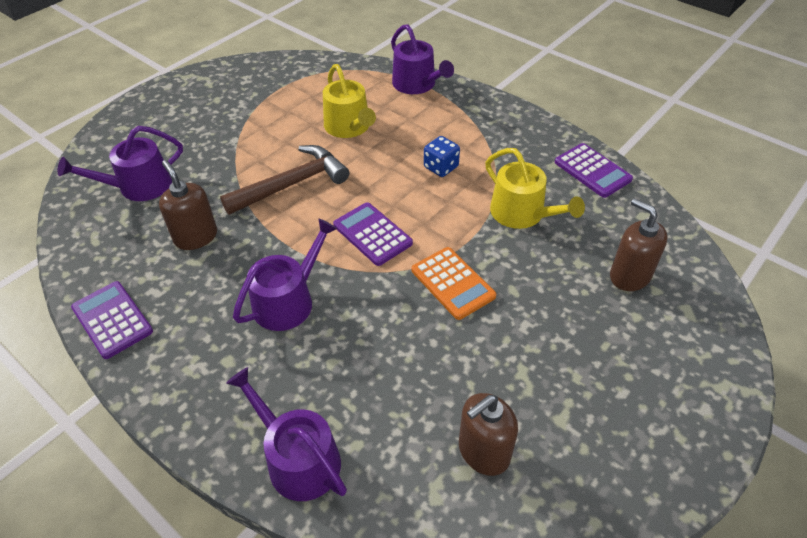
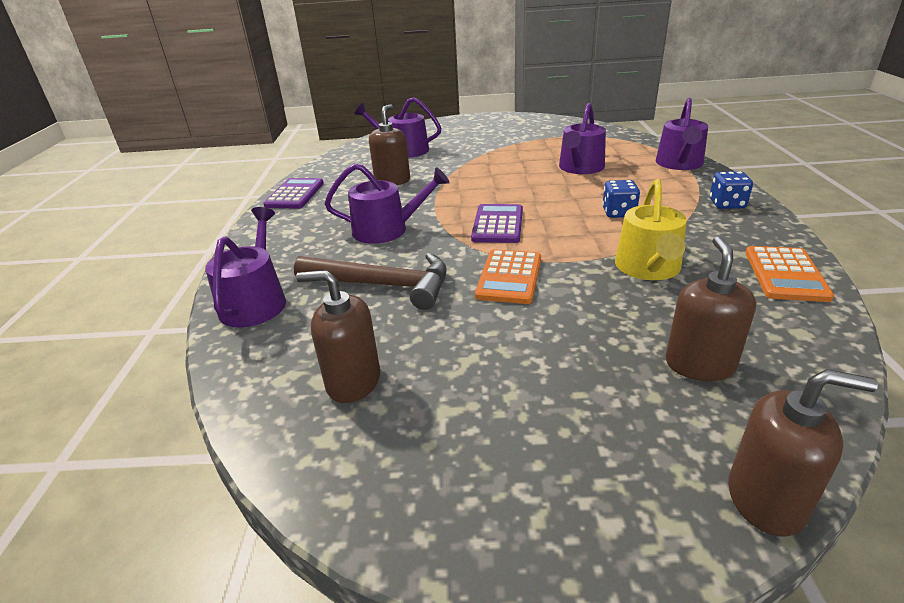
camera: 50 degrees right, 15 degrees down
brown hammer [220,145,349,215] -> brown hammer moved to [294,253,447,310]
yellow watering can [323,64,376,138] -> purple watering can [559,103,606,174]
purple calculator [555,143,633,198] -> orange calculator [745,246,834,302]
none -> blue dice [710,171,753,209]
none -> brown soap dispenser [728,369,878,536]

